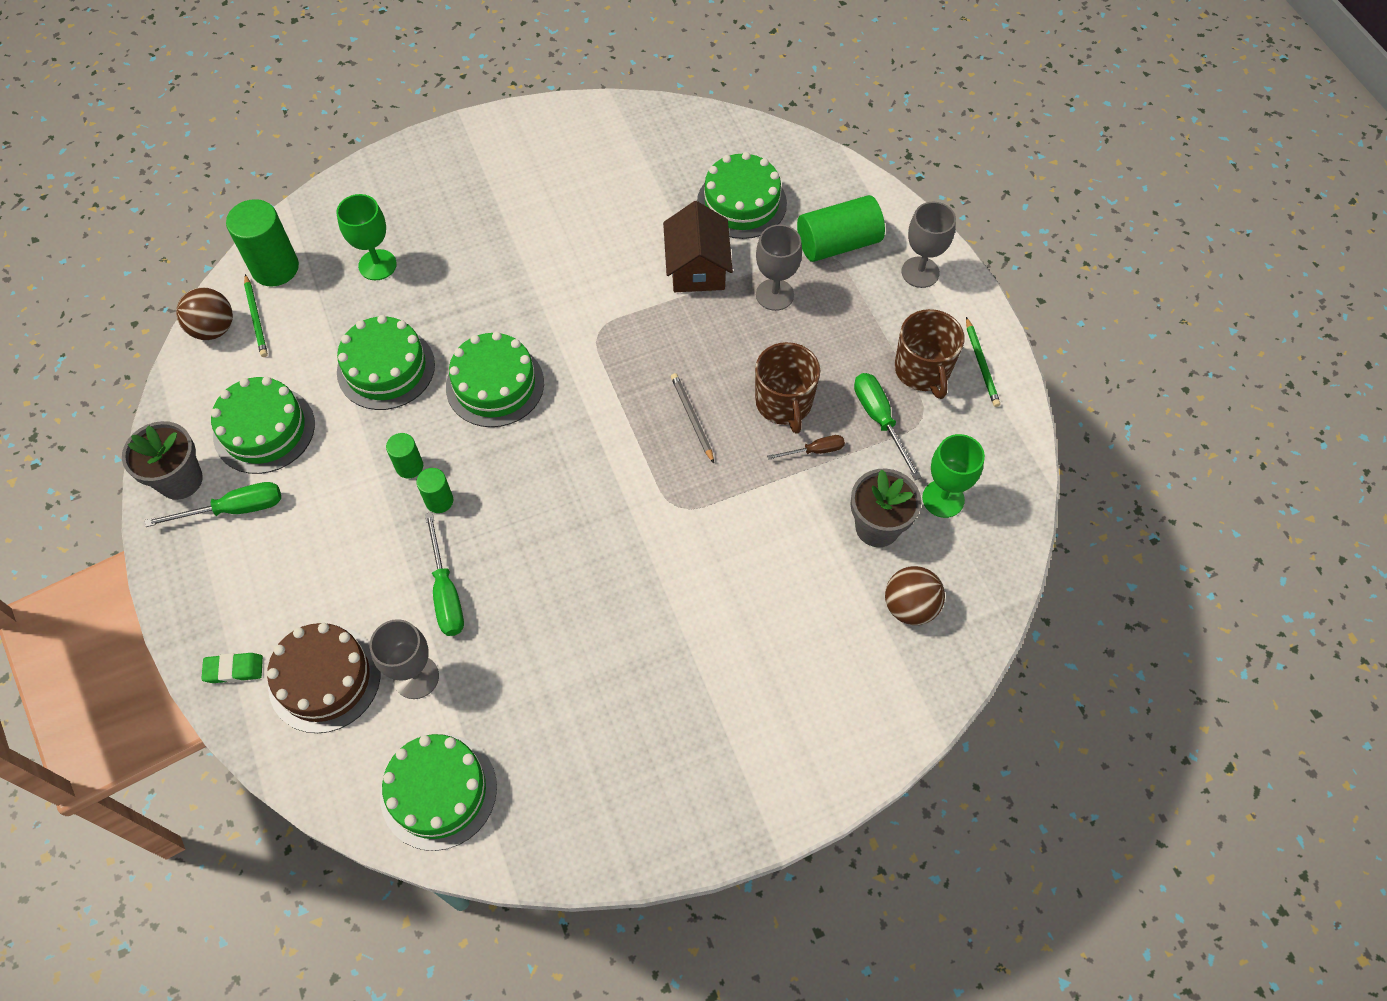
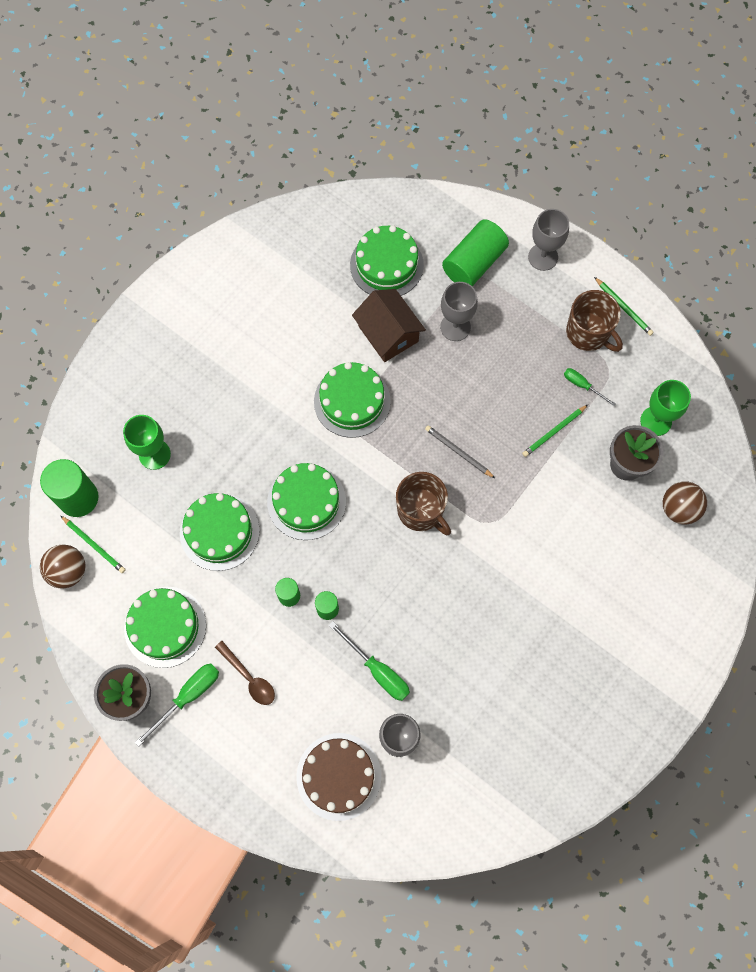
camera: 30 degrees left, 10 degrees up
green eraser [201,653,263,683] -> none
green cake [380,734,497,851] -> green cake moved to [314,362,391,438]
brown mug [755,342,820,434] -> brown mug moved to [396,472,451,535]
brown screwdriver [767,435,845,460] -> green pencil [522,405,588,457]
green screwdriver [854,373,922,480] -> green screwdriver [564,368,616,406], size x0.61
none -> brown spoon [215,641,275,705]

